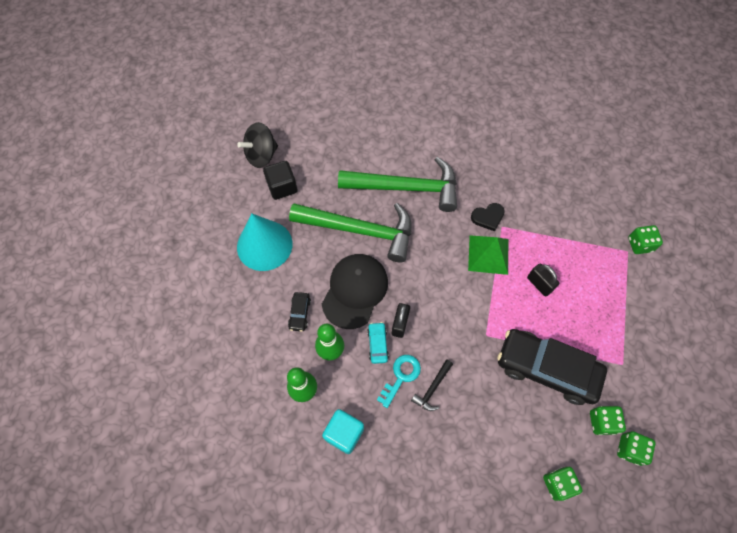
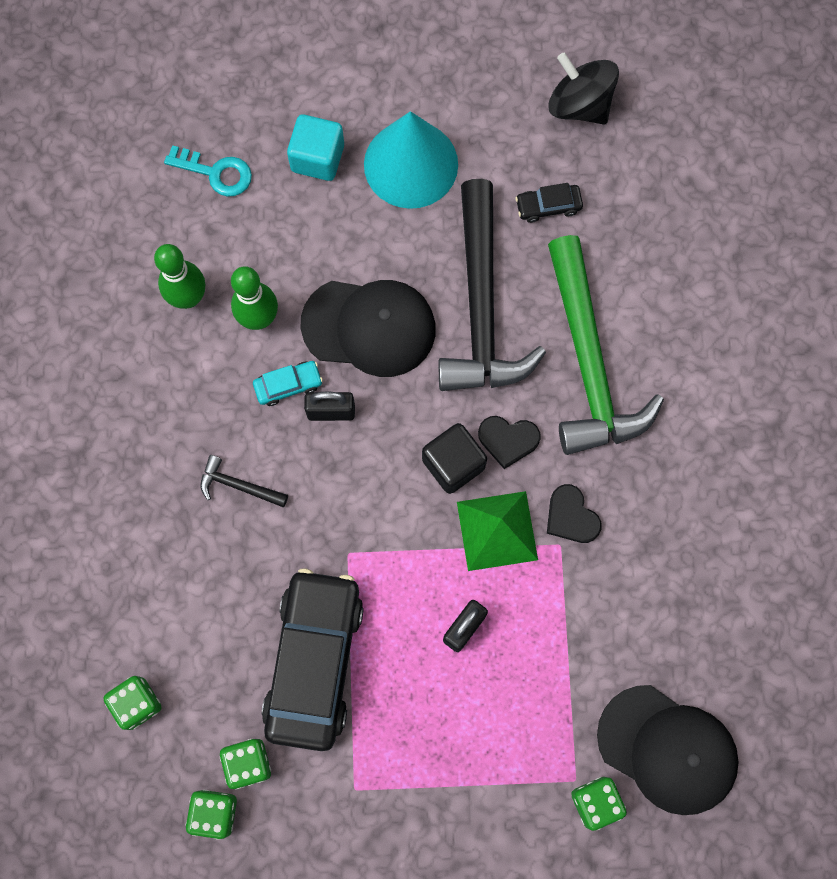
camera: 75 degrees right, 10 degrees up
black cube [263,161,297,200] -> black cube moved to [422,423,487,494]
black car [288,292,311,332] -> black car moved to [515,183,583,223]
green hammer [289,203,411,263] -> black hammer [439,179,546,391]
turquoise cube [322,409,364,454] -> turquoise cube moved to [287,114,344,181]
turquoise key [377,355,421,408] -> turquoise key moved to [164,145,252,197]
none -> black heart [478,416,541,469]
none -> black cap [597,685,739,815]

